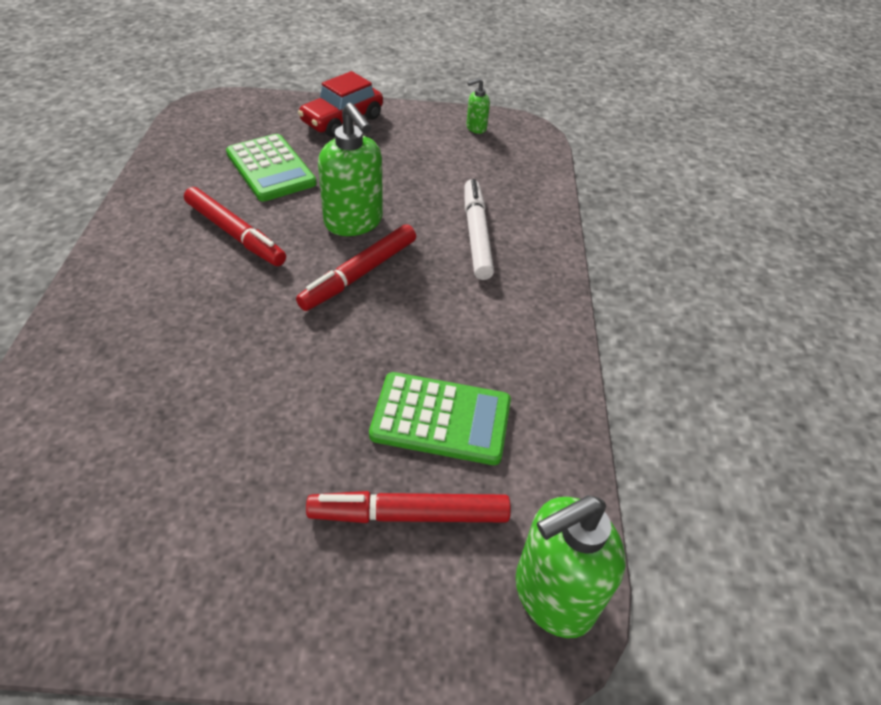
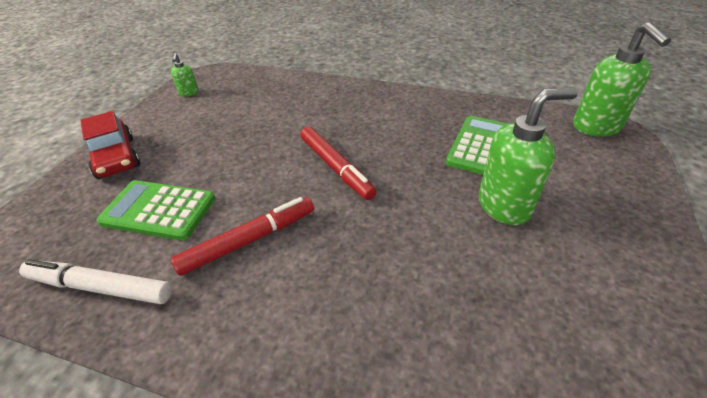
camera: 70 degrees left, 5 degrees down
green calculator [226,134,317,201] -> green calculator turned 150 degrees counterclockwise [96,180,215,241]
red marker [306,491,511,523] -> none
green soap dispenser [318,103,383,236] -> green soap dispenser moved to [478,87,578,225]
white marker [464,179,494,280] -> white marker moved to [19,259,172,304]

